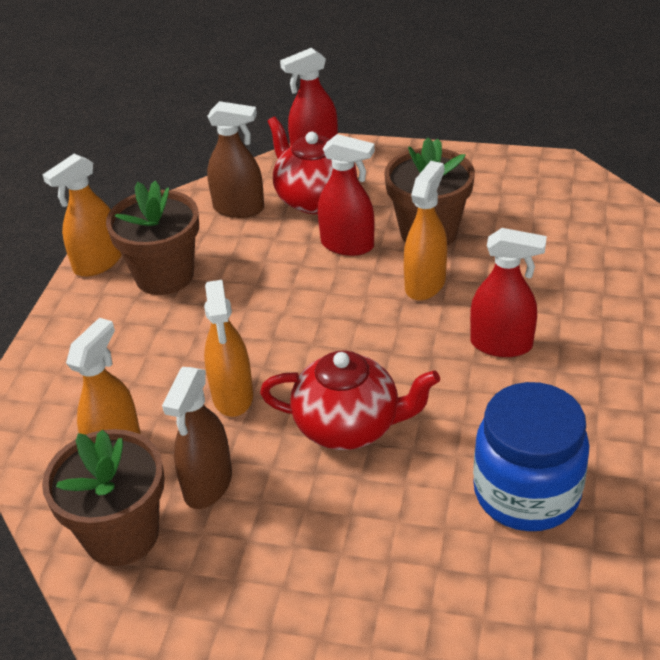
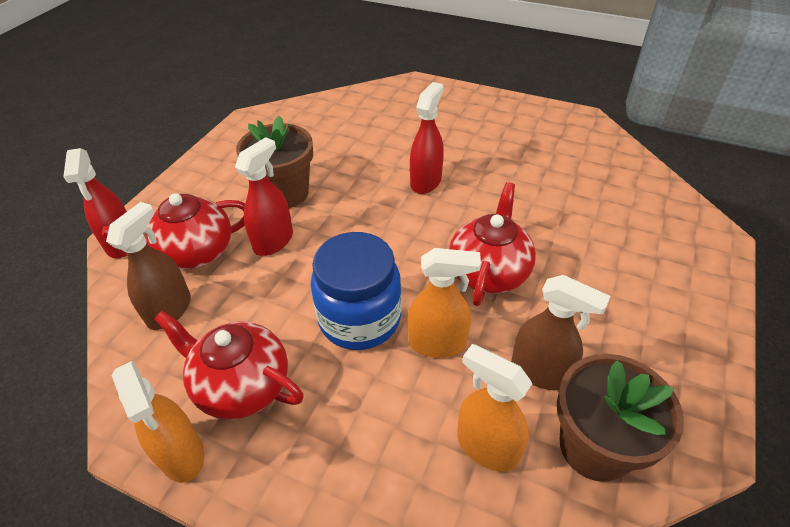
camera: 80 degrees left, 5 degrees up
brown flower pot [106,180,199,295] -> red teapot [154,311,304,420]
orange spray bottle [404,161,447,301] -> none
blue jar [473,382,589,531] -> blue jar moved to [311,232,402,350]

